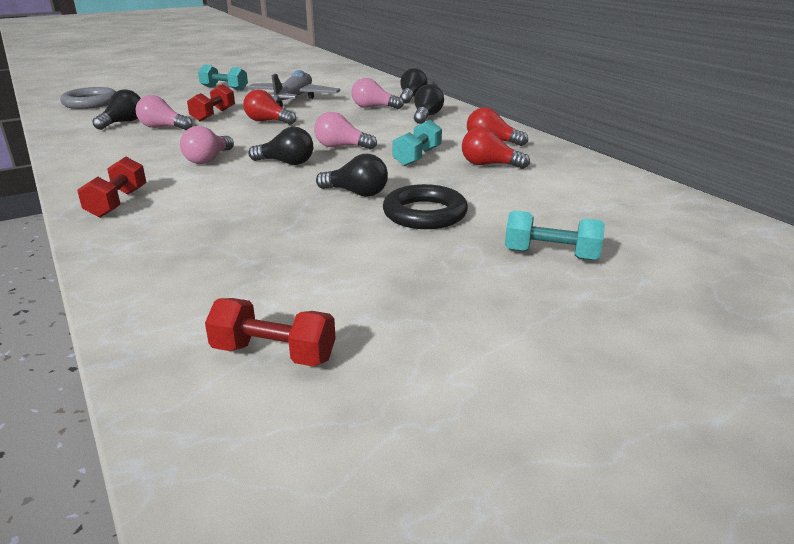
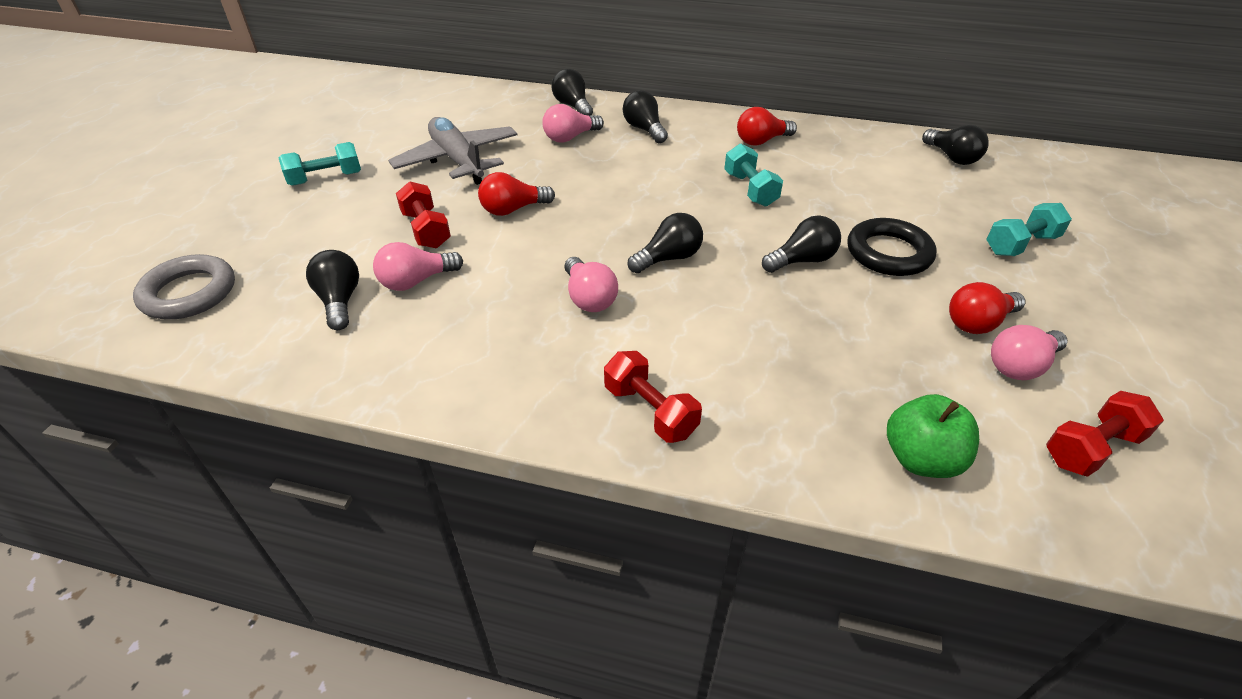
camera: 45 degrees left, 15 degrees up
pink light bulb [314,112,377,150] -> pink light bulb moved to [991,325,1067,380]
red light bulb [462,127,530,169] -> red light bulb moved to [949,282,1025,334]
none -> green apple [887,394,979,478]
none -> black light bulb [922,125,989,165]

